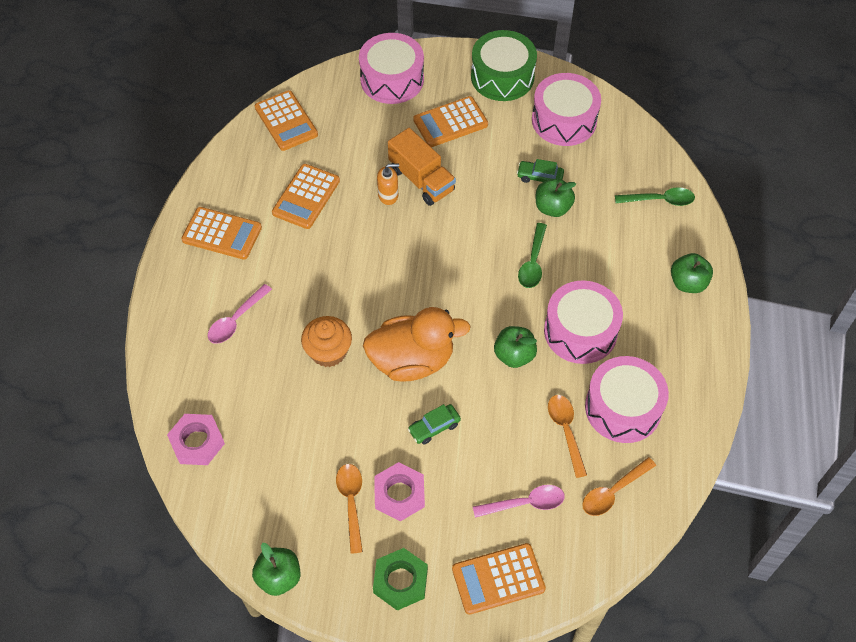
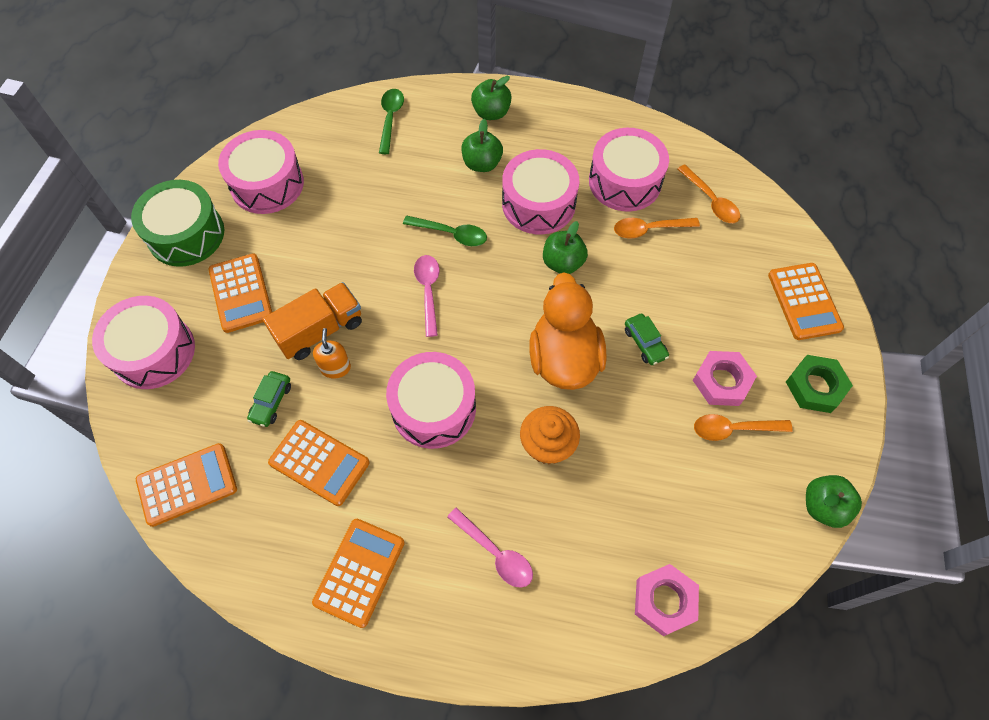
camera: 85 degrees left, 5 degrees up
pink spoon [473,485,565,518] -> pink spoon moved to [414,255,440,337]
green car [517,159,564,183] -> green car moved to [247,371,291,427]
green apple [536,178,576,217] -> green apple moved to [461,119,503,172]
none -> pink drum [386,352,476,449]

